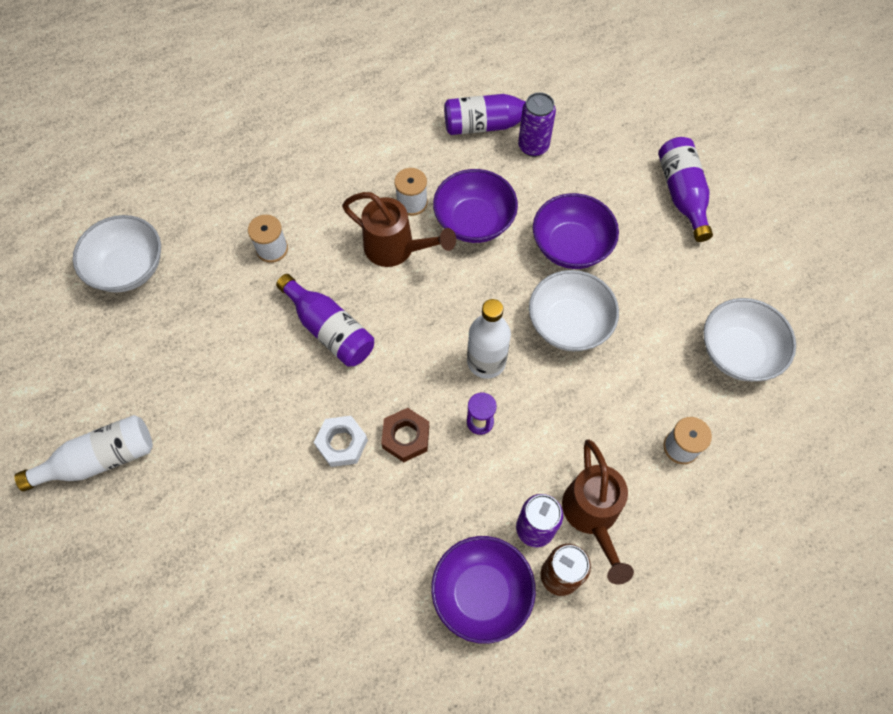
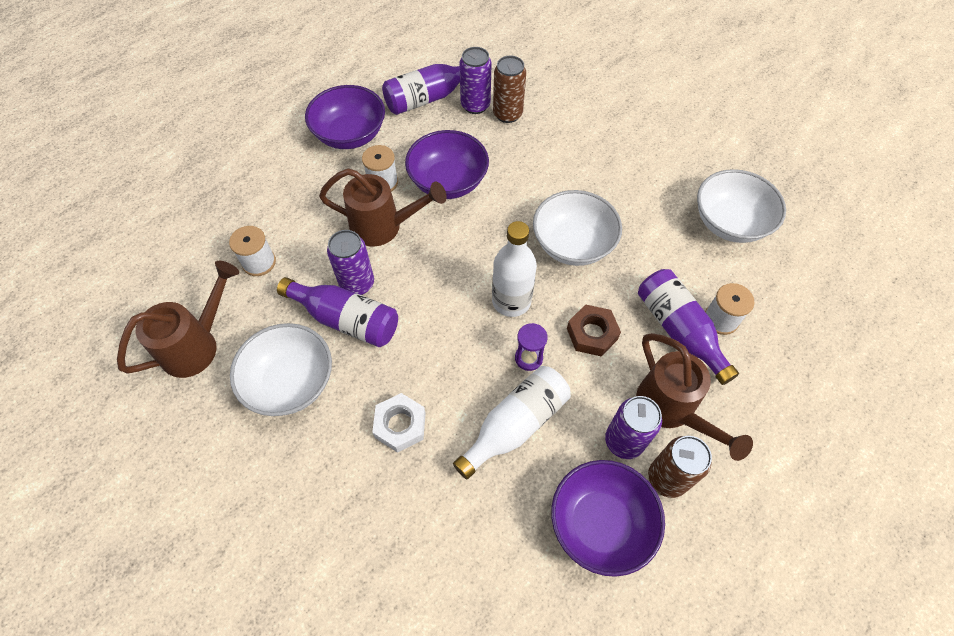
camera: 20 degrees left, 5 degrees down
white bottle [14,415,153,492] -> white bottle moved to [453,366,571,479]
white bowl [73,215,161,293] -> white bowl moved to [230,323,332,416]
brown nut [381,408,429,462] -> brown nut moved to [567,304,621,357]
purple bowl [533,193,619,269] -> purple bowl moved to [305,85,385,149]
purple bottle [658,137,713,242] -> purple bottle moved to [638,269,739,385]
none -> brown watering can [117,261,239,378]
none -> purple can [327,230,374,295]
none -> brown can [493,55,526,123]

